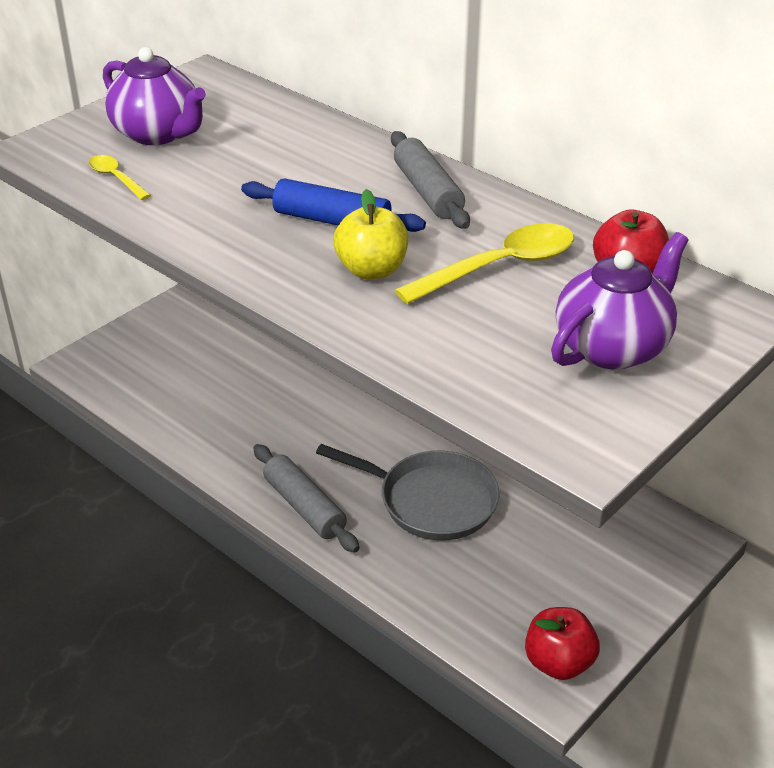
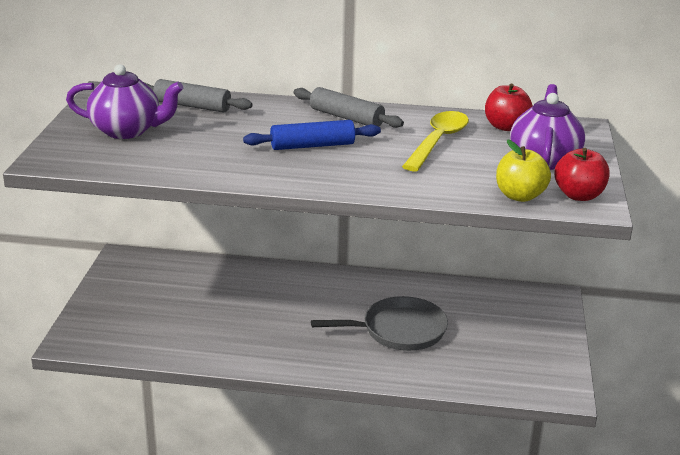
camera: 35 degrees left, 10 degrees down
yellow spoon [89,155,151,200] -> none
grey rolling pin [253,444,359,553] -> grey rolling pin moved to [144,79,253,112]
yellow apple [334,189,408,279] -> yellow apple moved to [496,139,551,202]
red apple [525,607,600,680] -> red apple moved to [554,148,610,201]

